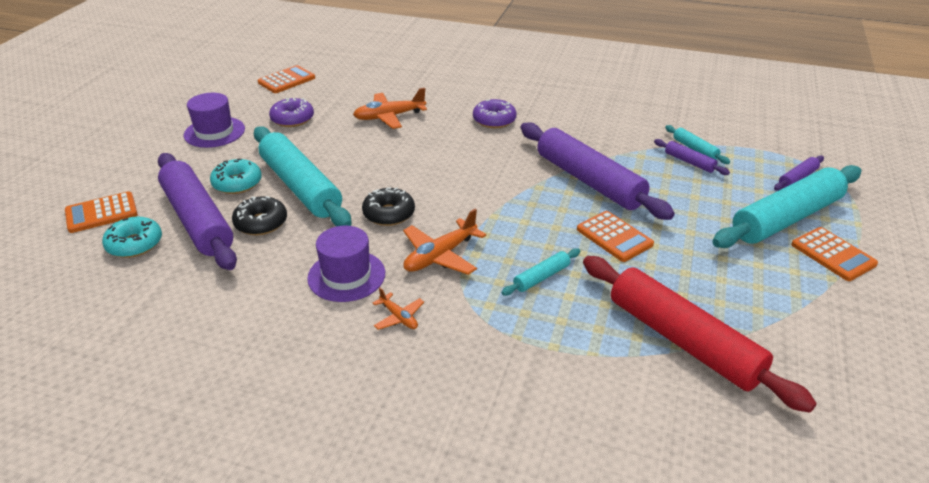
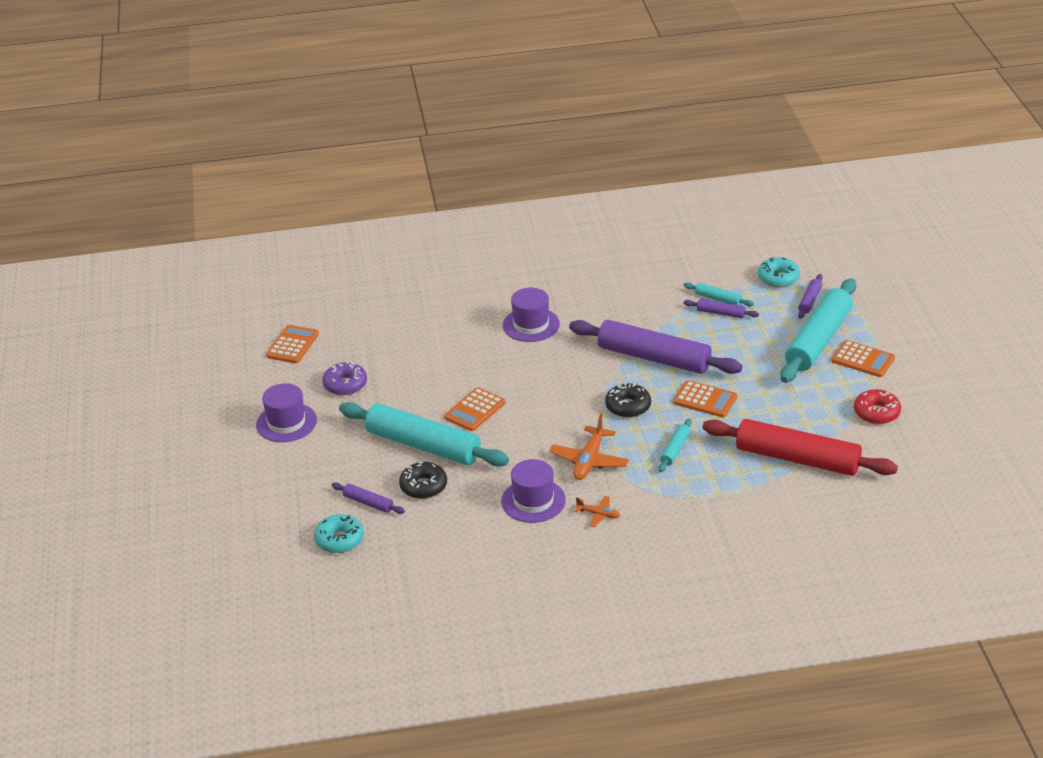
camera: 25 degrees left, 0 degrees up
orange calculator [65,191,138,233] -> orange calculator moved to [444,387,505,431]
purple rolling pin [158,153,237,270] -> purple rolling pin [332,482,405,514], size x0.43
turquoise donut [210,158,262,194] -> turquoise donut moved to [758,257,800,288]
orange plane [353,88,427,129] -> none
black donut [362,187,415,226] -> black donut moved to [605,383,651,418]
purple donut [473,99,517,128] -> purple hat [503,288,560,342]
none -> red donut [854,389,901,424]

